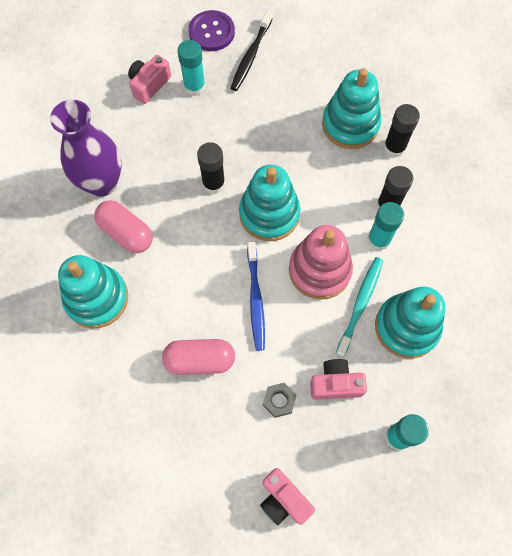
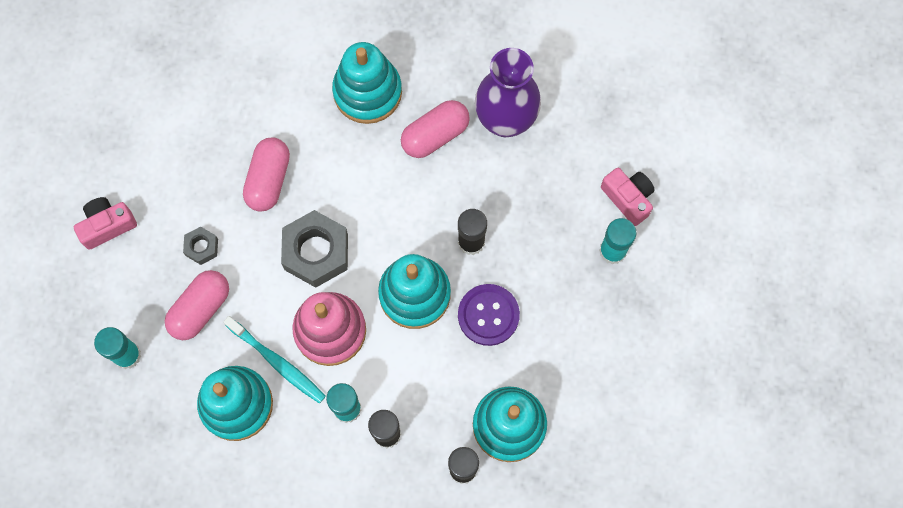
camera: 105 degrees right, 5 degrees up
purple button [188,10,235,51] -> purple button moved to [458,284,520,346]
black toothbrush [231,11,272,91] -> none
blue toothbrush [247,242,265,351] -> grey nut [281,210,348,288]
pink camera [310,359,367,400] -> pink capsule [165,270,229,340]

